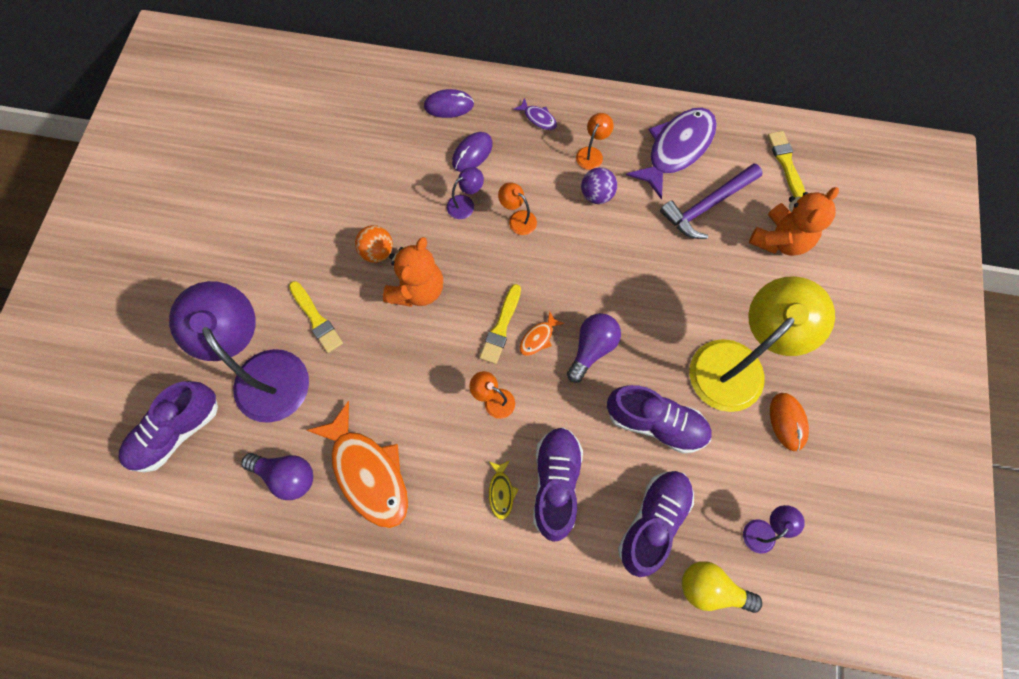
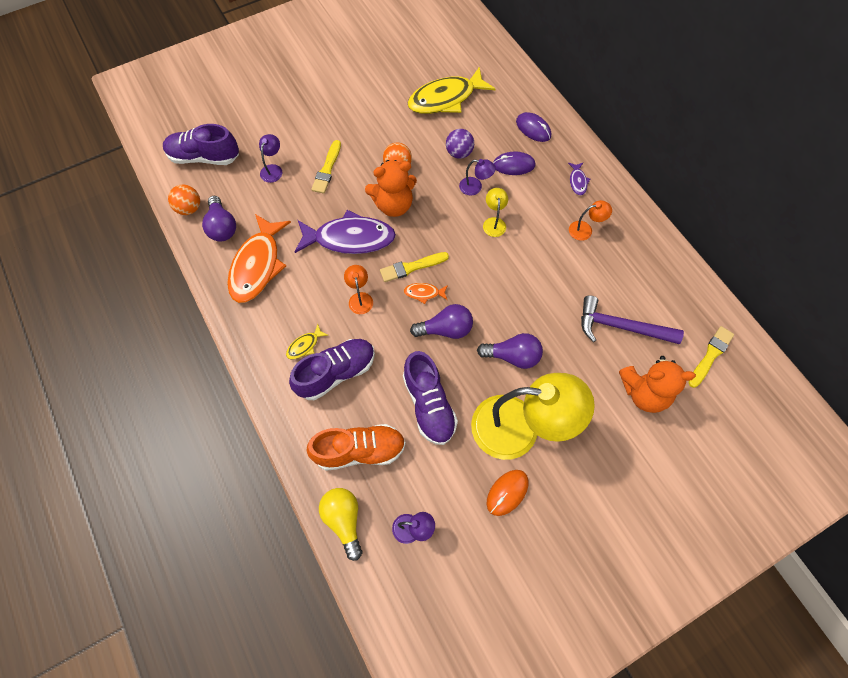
camera: 50 degrees right, 5 degrees down
purple lamp [169,281,309,423] -> purple lamp [259,134,282,183], size x0.40
orange lamp [498,182,537,235] -> yellow lamp [483,188,508,237]
purple ball [581,167,617,204] -> purple ball moved to [446,129,474,159]
purple shoe [618,471,694,577] -> orange shoe [306,424,406,471]
purple fish [626,108,717,199] -> purple fish moved to [295,210,396,254]
none -> orange ball [168,185,200,215]
none -> yellow fish [408,67,496,114]
none -> purple light bulb [477,333,543,369]

